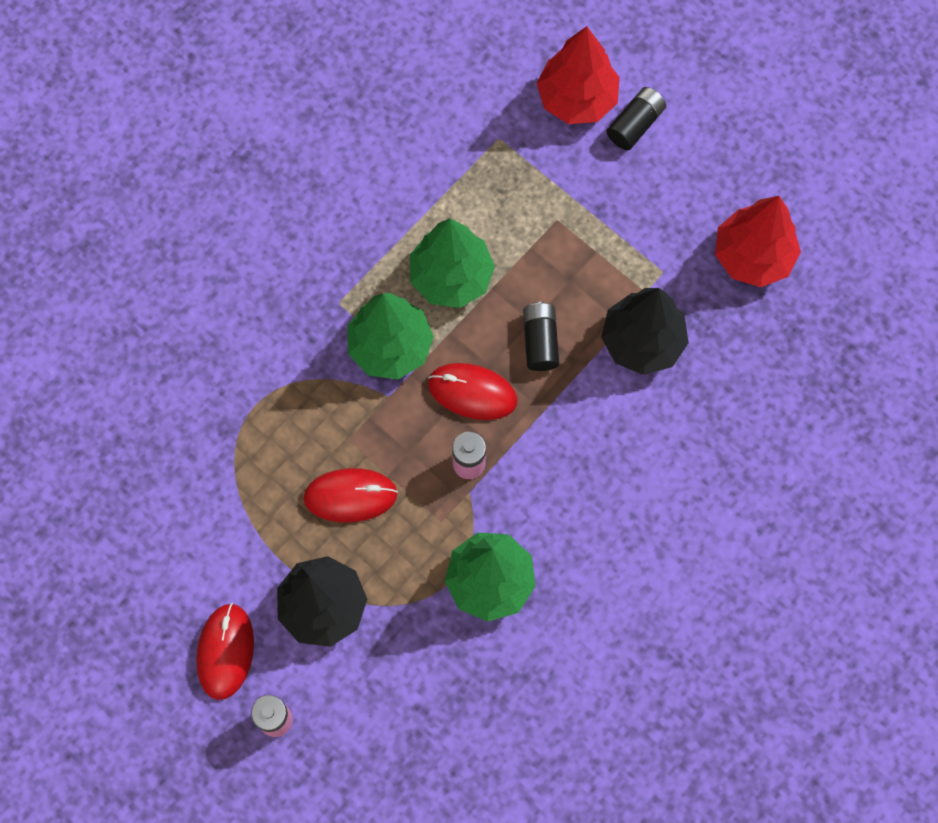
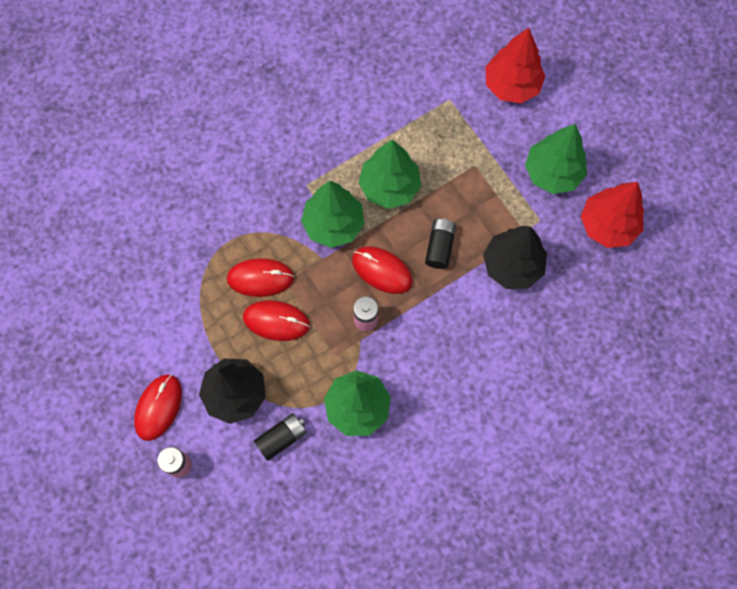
camera: 15 degrees right, 0 degrees up
black battery [606,87,666,150] -> black battery moved to [254,413,307,461]
none -> red mouse [227,258,294,297]
none -> green tree [525,124,587,194]

